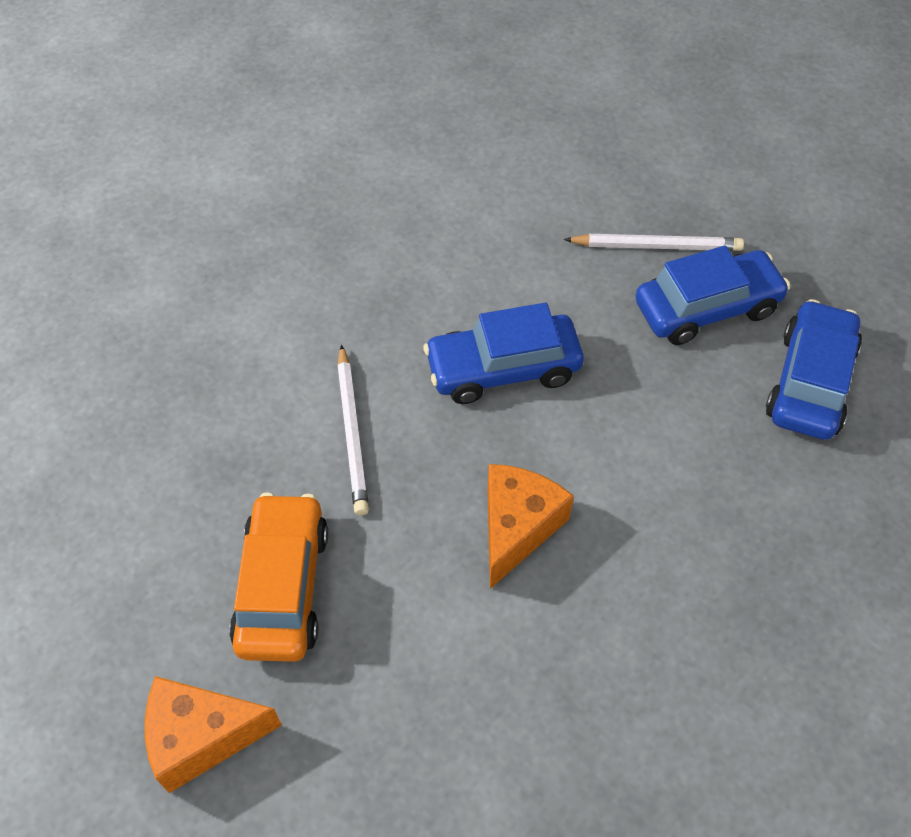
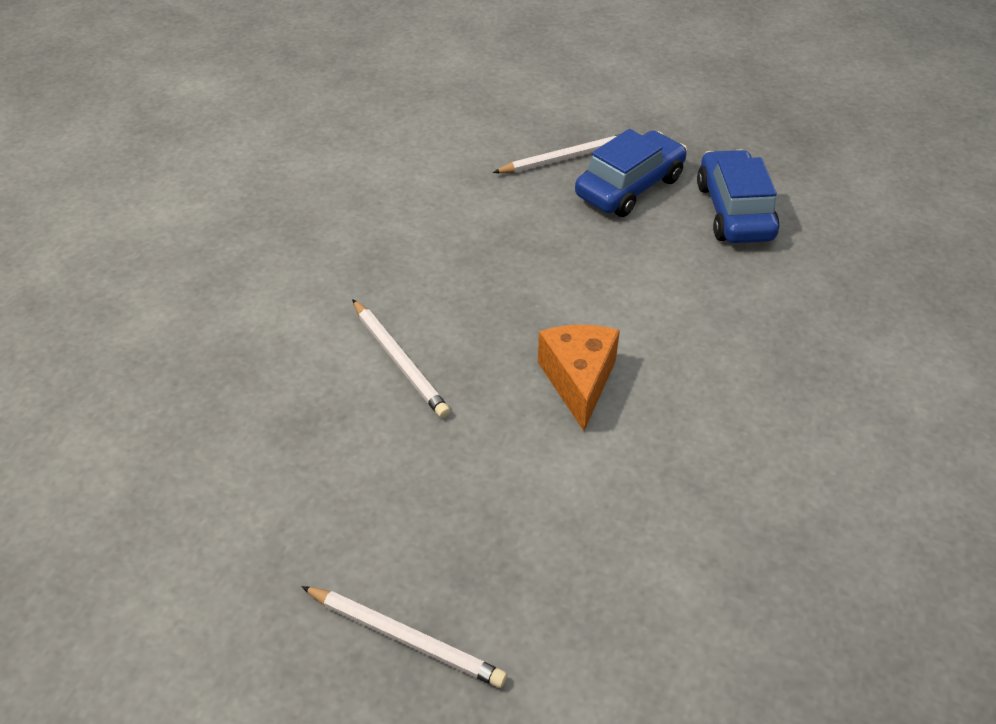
camera: 25 degrees left, 10 degrees down
orange cheese [145,676,282,793] -> white pencil [301,586,507,688]
orange car [229,492,328,662] -> none
blue car [424,302,584,404] -> none

